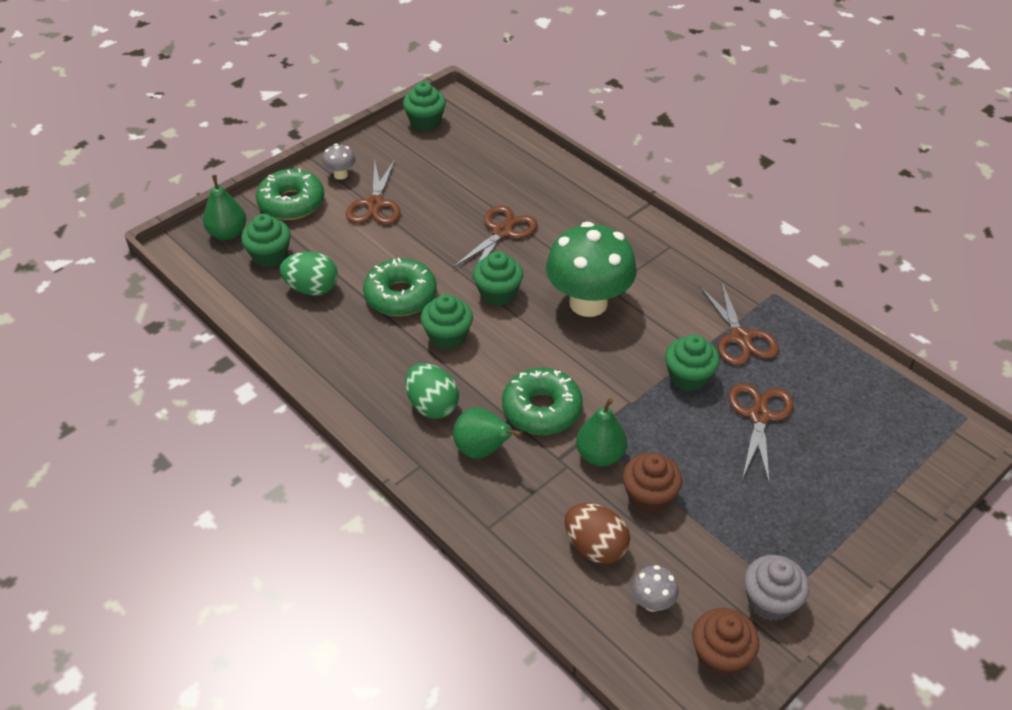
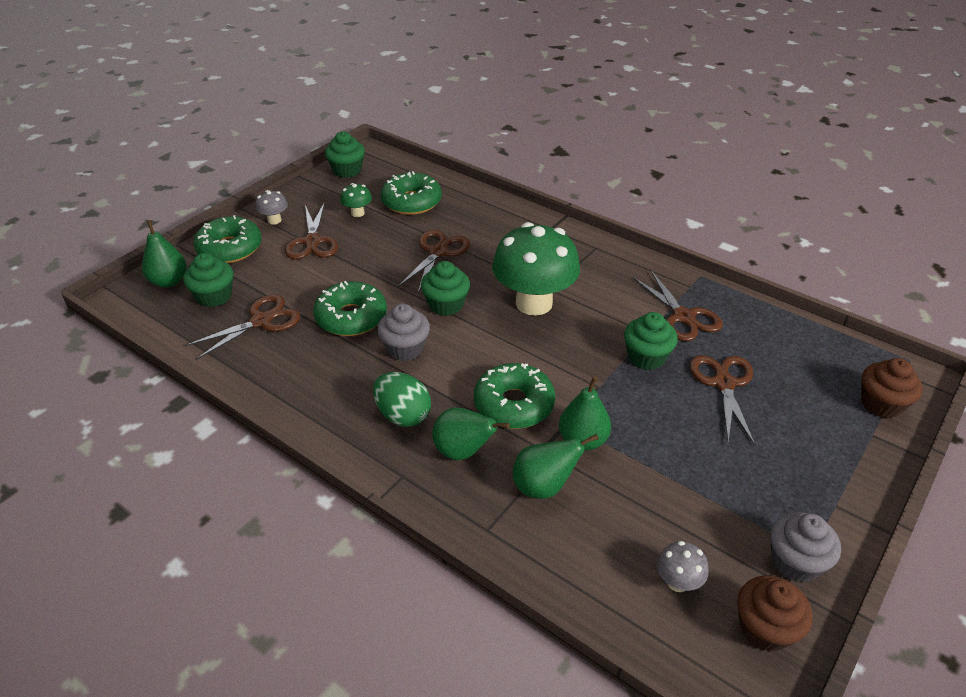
camera: 10 degrees left, 5 degrees down
green egg [280,252,338,296] -> brown scissors [185,295,300,360]
green cupcake [421,294,473,350] -> grey cupcake [377,304,430,361]
brown egg [565,503,630,564] -> none
brown cupcake [623,453,682,514] -> brown cupcake moved to [861,358,922,418]
none -> green mushroom [340,183,372,217]
none -> green donut [381,171,442,215]
none -> green pear [512,434,599,499]

